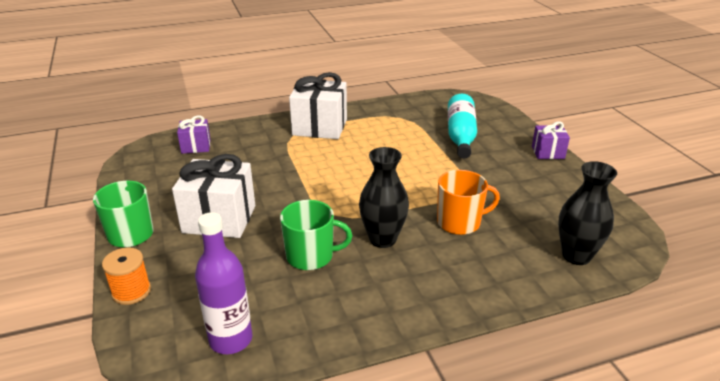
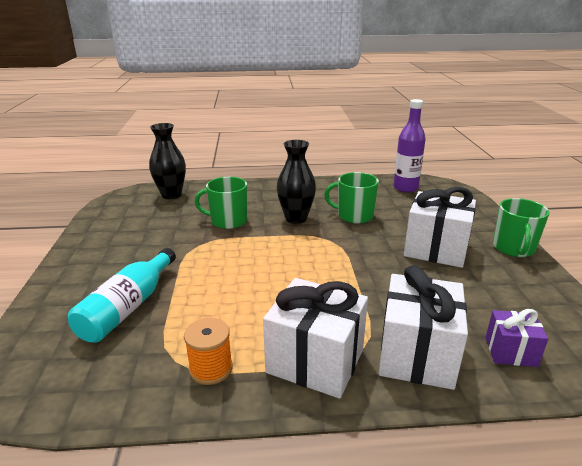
camera: 165 degrees left, 5 degrees down
orange spool [102,247,151,305] -> orange spool moved to [184,318,233,385]
orange mug [437,170,500,235] -> green mug [195,177,247,229]
purple gift [532,121,570,159] -> none
none -> white gift [379,265,468,390]

